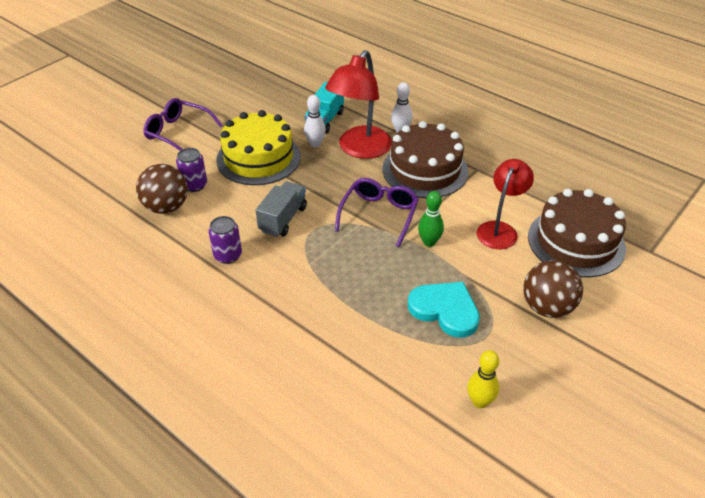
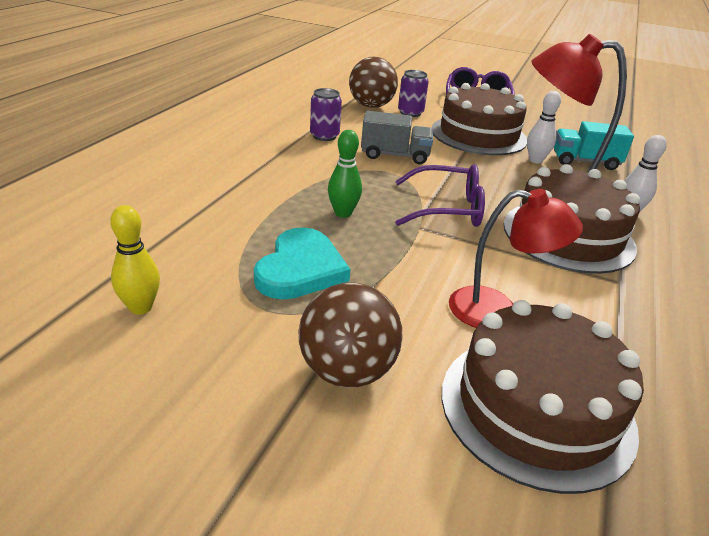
camera: 70 degrees right, 10 degrees down
yellow cake [216,110,301,185] -> brown cake [432,83,527,155]
green bowling pin [418,191,444,247] -> green bowling pin moved to [328,130,362,218]

